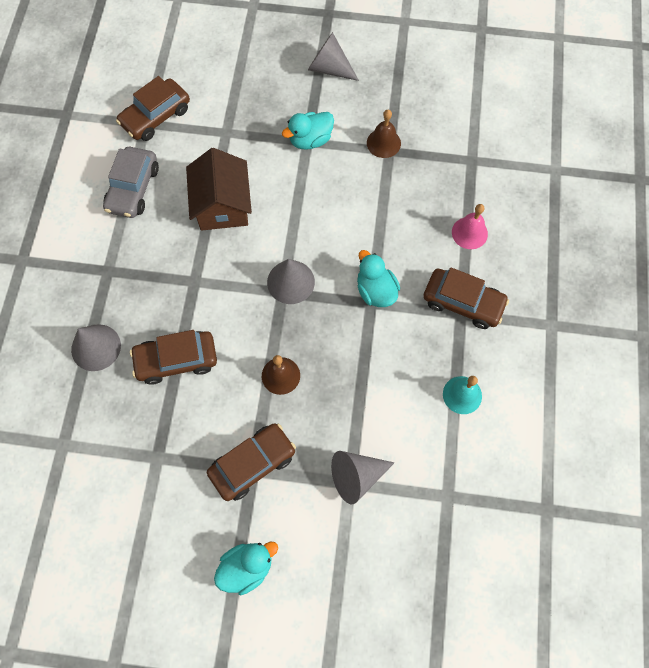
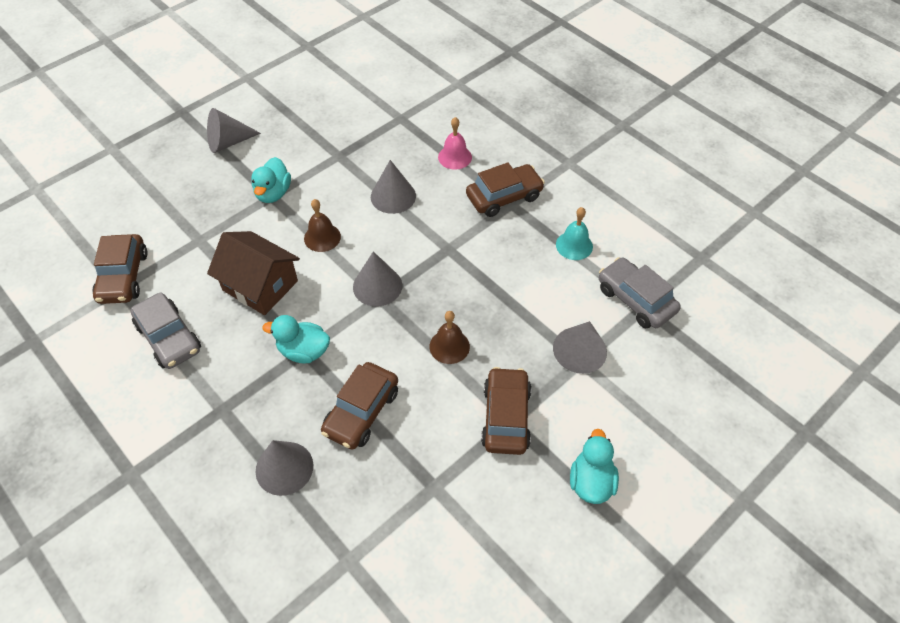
camera: 50 degrees left, 15 degrees down
turquoise duck [357,250,400,307] -> turquoise duck moved to [262,315,330,364]
brown bell [367,110,401,158] -> brown bell moved to [304,199,341,252]
none -> grey cone [371,160,416,214]
none -> grey car [599,257,681,329]

